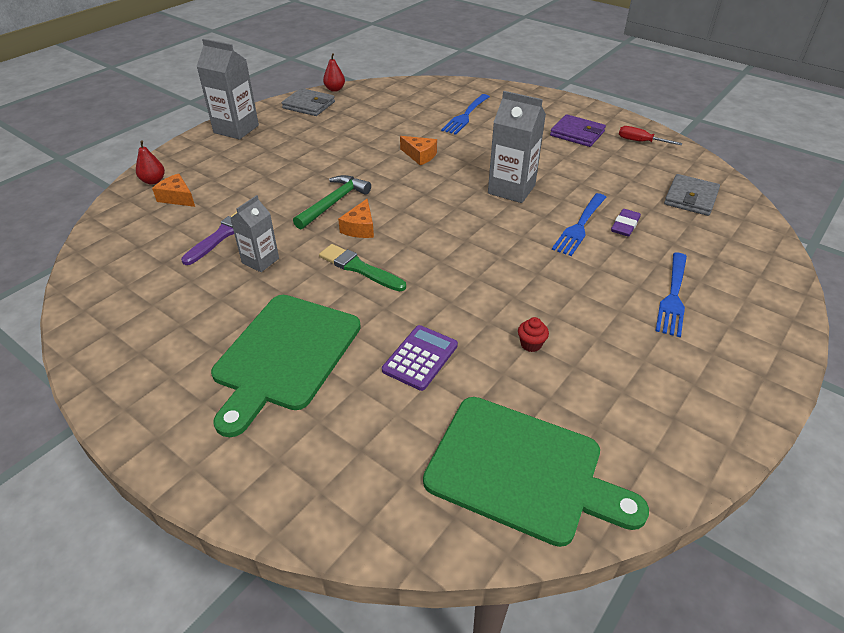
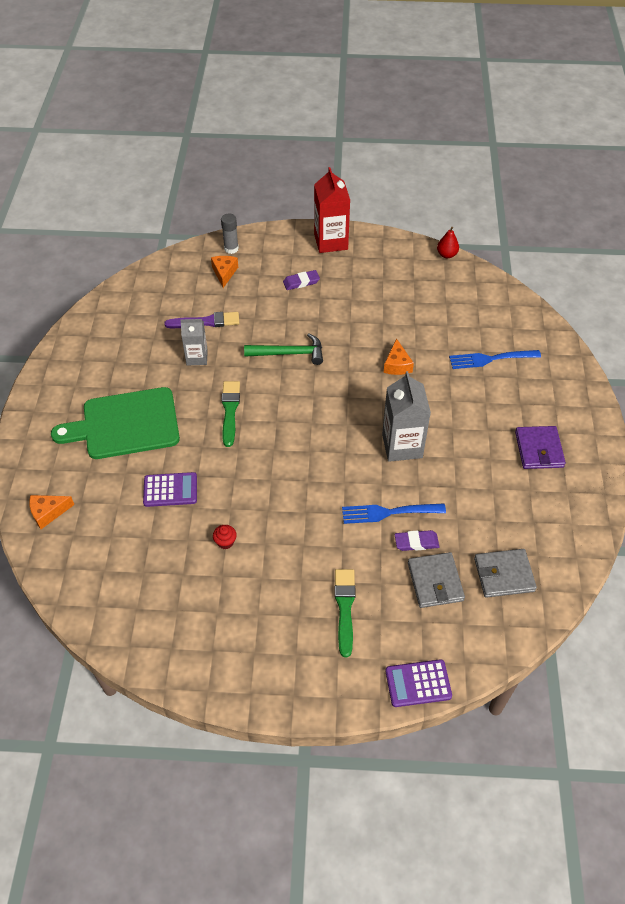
camera: 55 degrees right, 10 degrees up
red pear [136,141,165,185] -> grey glue stick [221,213,239,254]
grey carton [196,39,259,139] -> red carton [314,167,350,253]
grey wallet [282,88,335,116] -> grey wallet moved to [408,552,465,608]
orange cheese [338,198,374,238] -> orange cheese moved to [29,495,74,529]
green cutting board [423,397,649,547] -> none
red screwdriver [619,126,682,145] -> none
blue fork [655,253,687,337] -> green brush [335,569,356,657]
none -> purple eraser [283,270,320,290]
none -> purple calculator [385,659,452,707]

